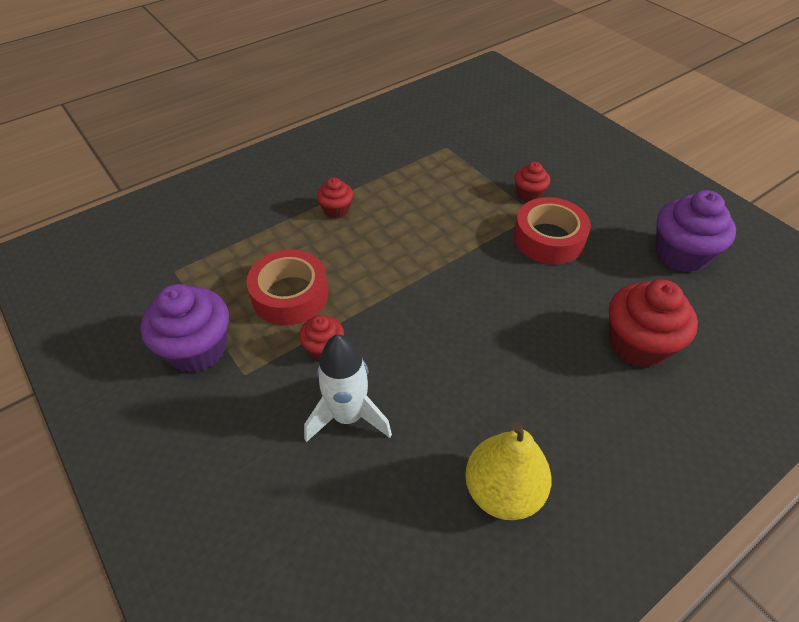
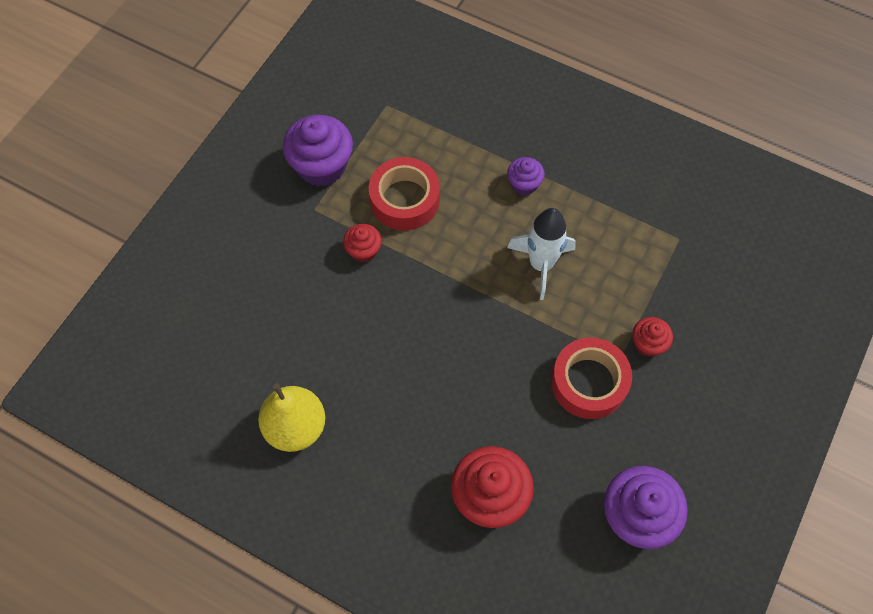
camera: 65 degrees right, 15 degrees up
white rocket [304,335,392,442] -> white rocket moved to [507,208,576,300]
red cupcake [317,177,353,219] -> purple cupcake [507,157,545,196]

